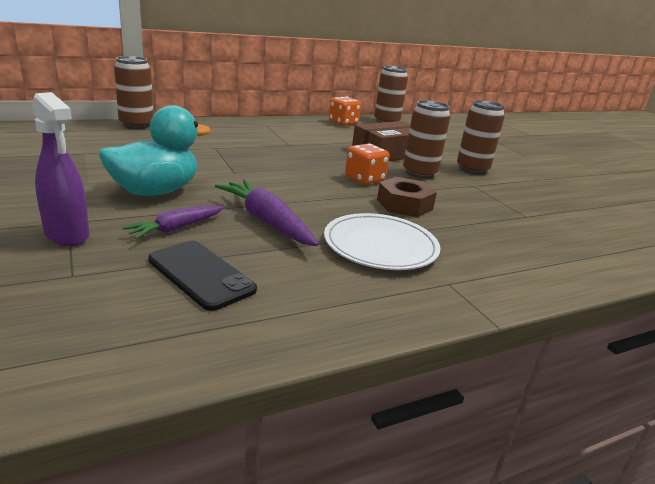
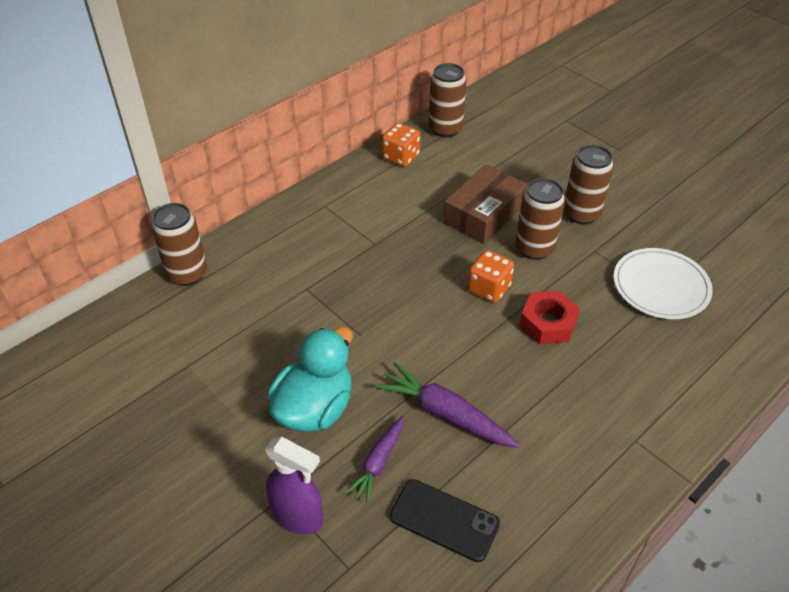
camera: 15 degrees left, 20 degrees up
white plate [324,213,440,270] -> white plate moved to [613,248,713,319]
brown nut [377,177,437,217] -> red nut [519,291,580,344]

